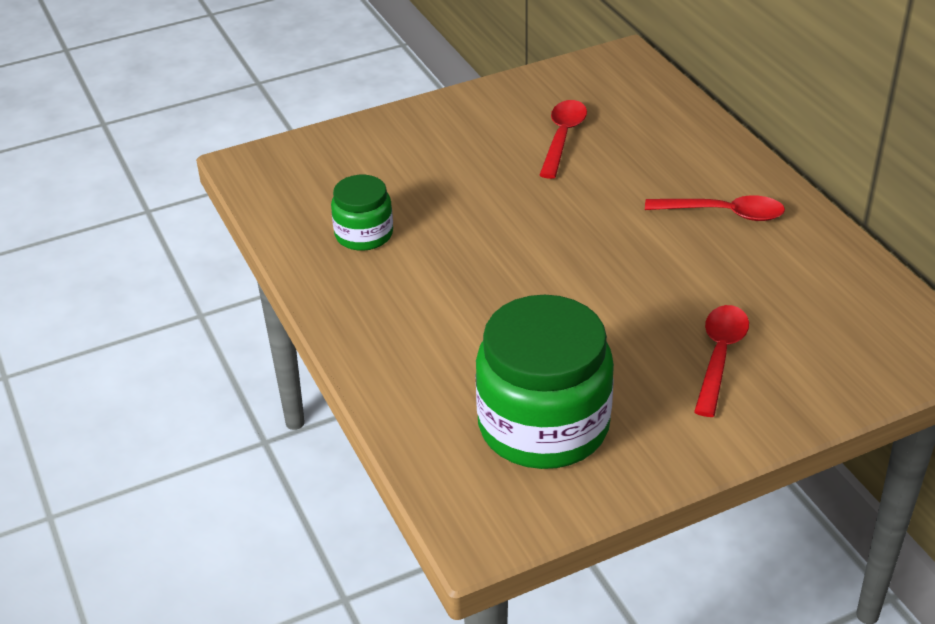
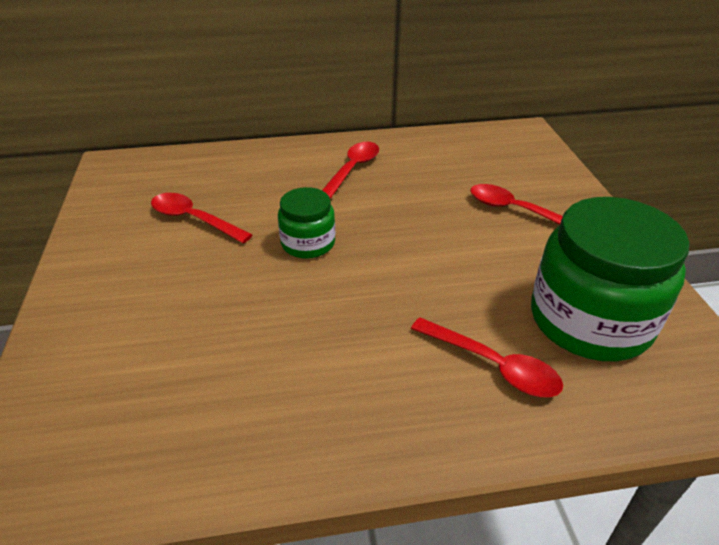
camera: 75 degrees left, 0 degrees up
green jar [331,175,393,251] -> green jar moved to [278,187,335,259]
none -> red spoon [411,318,563,397]

